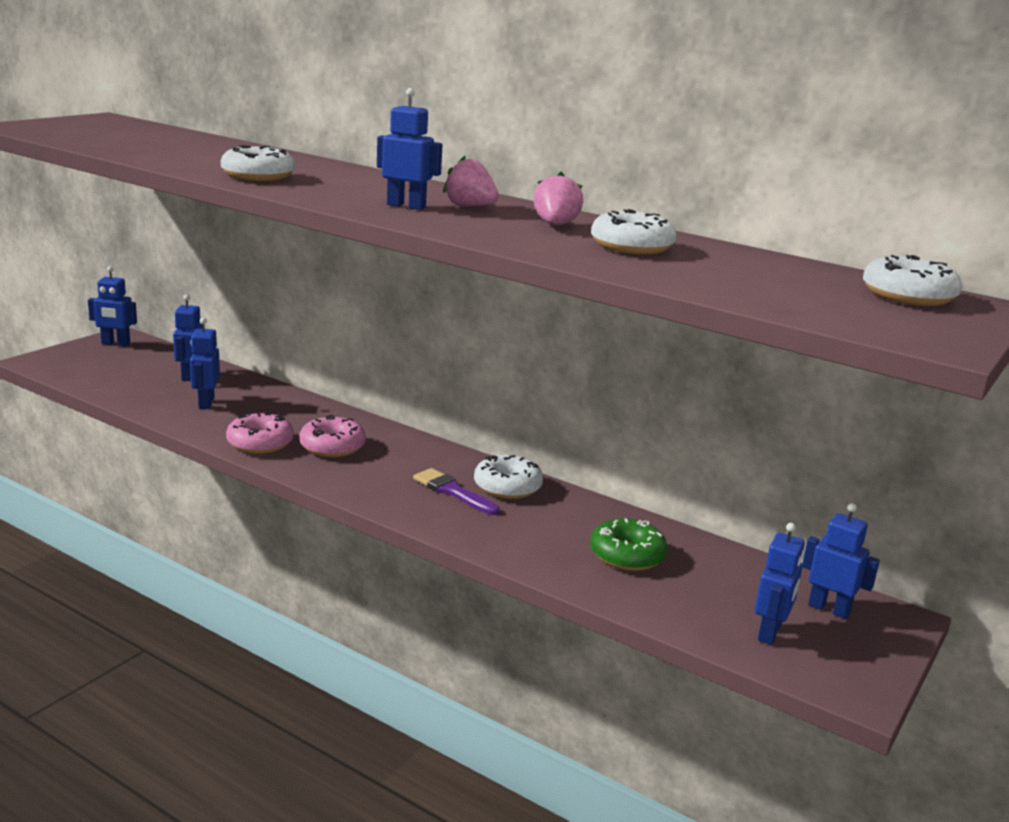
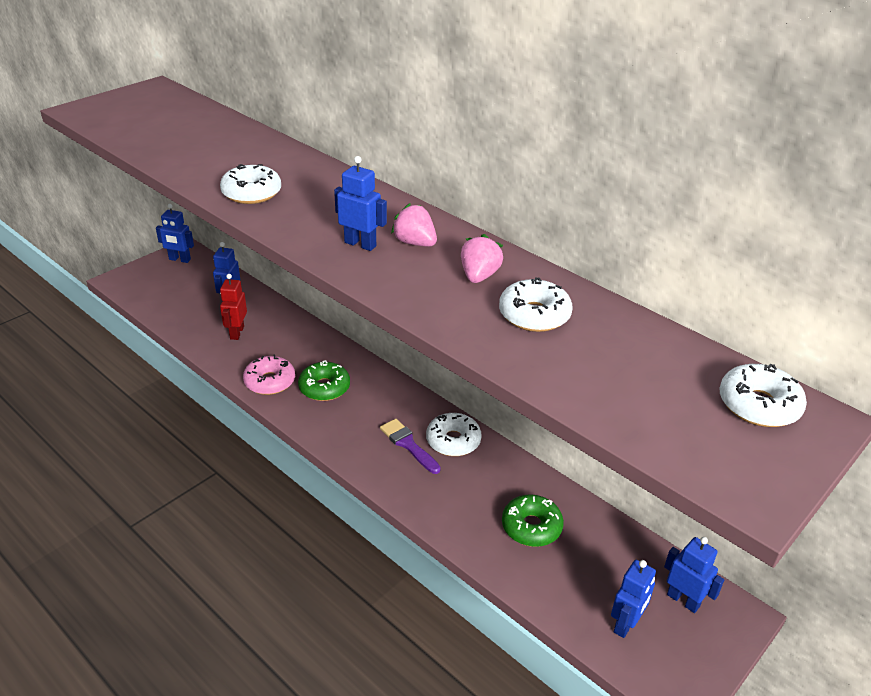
camera: 10 degrees right, 15 degrees up
blue robot [190,318,220,409] -> red robot [220,274,247,340]
pink donut [299,415,366,457] -> green donut [298,360,350,401]

